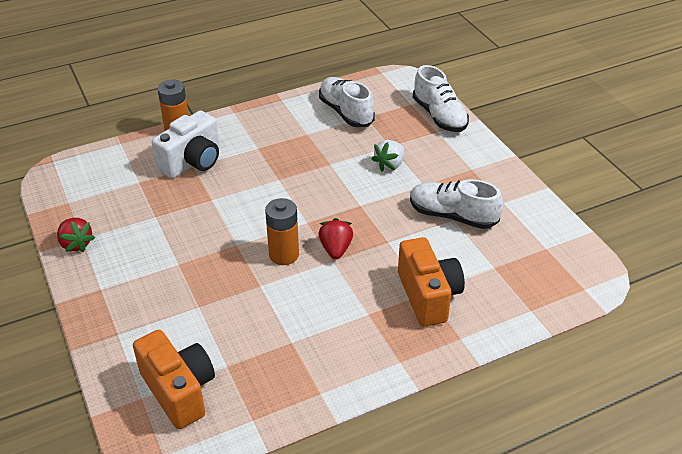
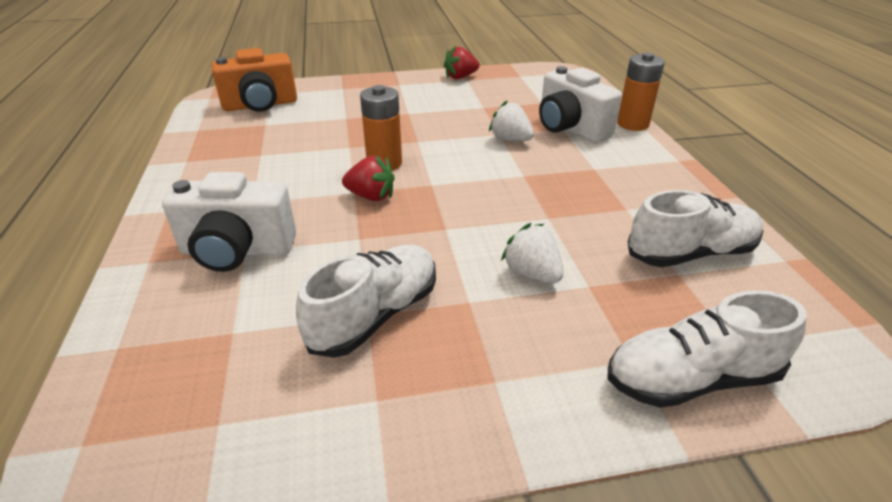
camera: 105 degrees right, 5 degrees down
orange camera [398,237,465,327] -> white camera [162,172,296,272]
none -> white strawberry [489,101,534,141]

